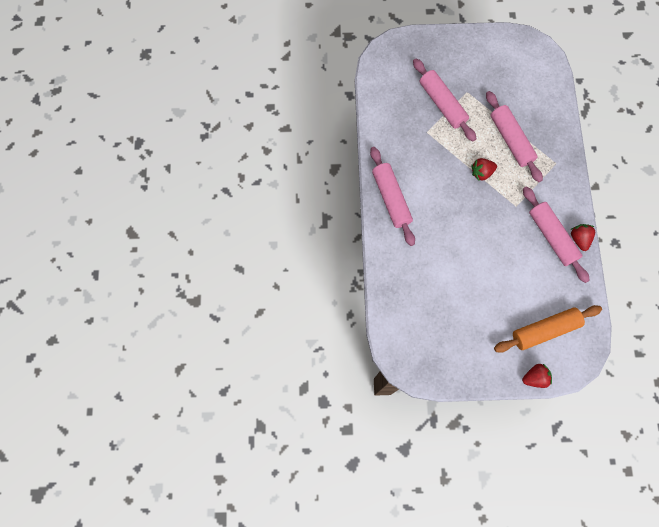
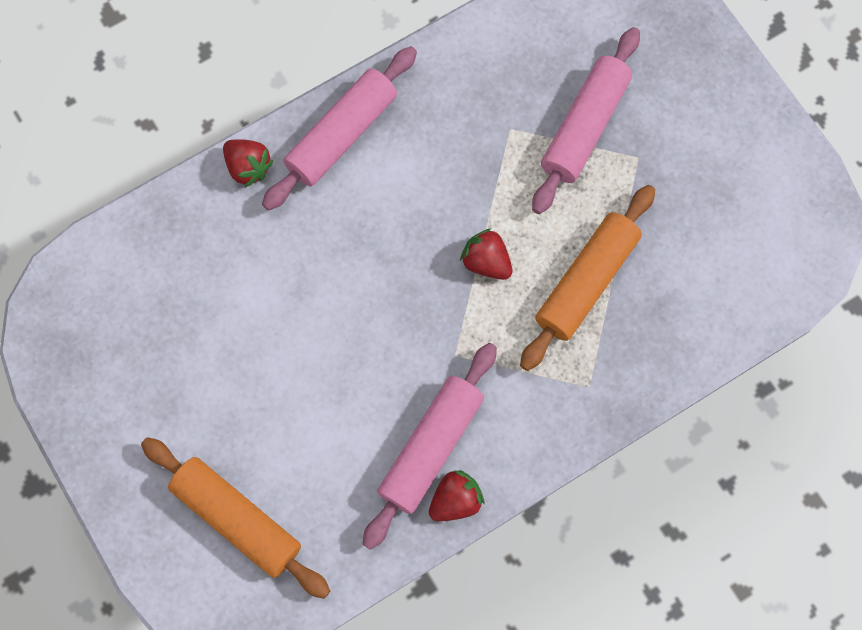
camera: 60 degrees right, 0 degrees up
pink rolling pin [486,91,543,182] -> orange rolling pin [520,185,655,371]
red strawberry [522,364,552,388] -> red strawberry moved to [223,139,273,187]

